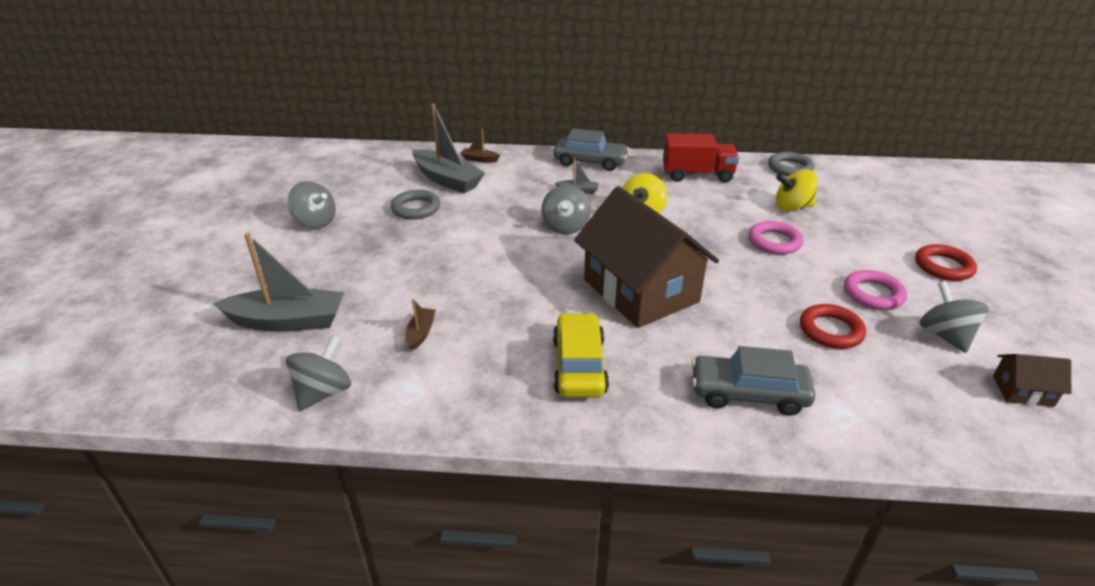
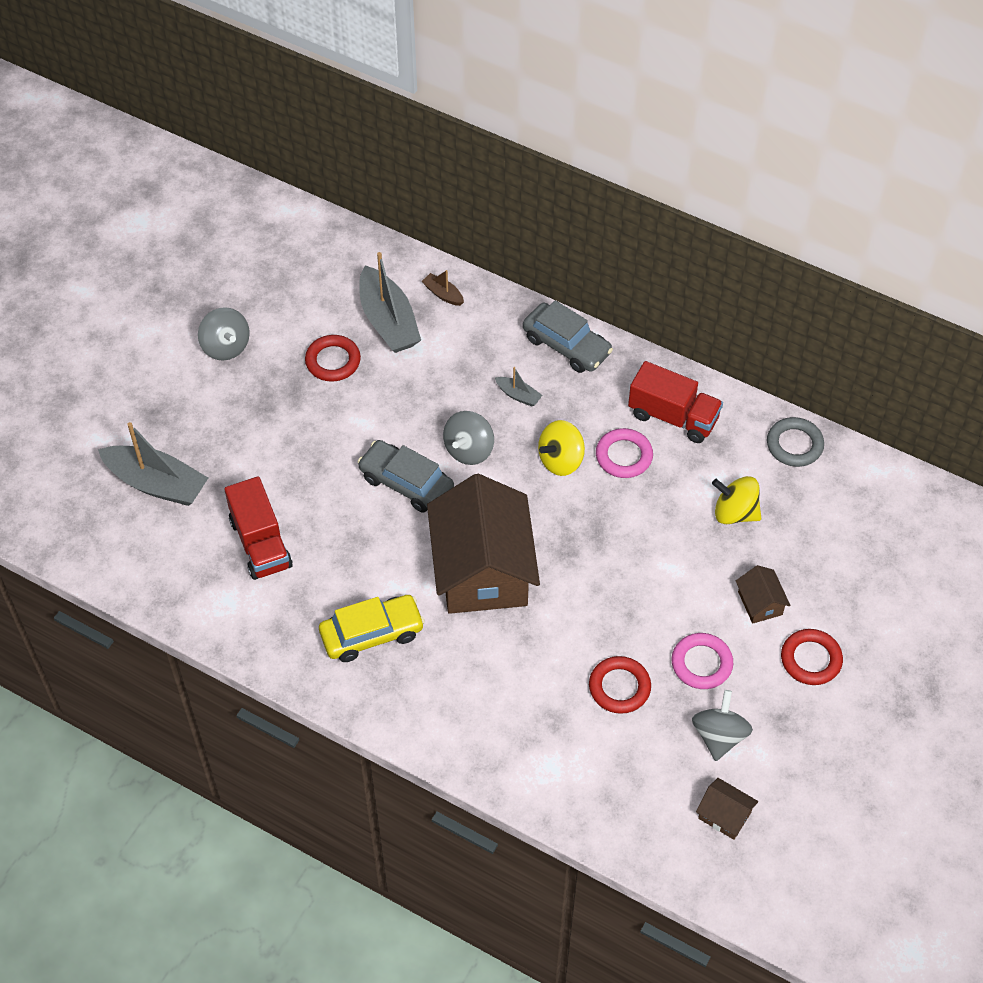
camera: 25 degrees right, 20 degrees up
grey spinning top [286,335,351,411] -> none
grey ring [391,190,440,219] -> red ring [305,335,361,382]
brown boat [405,299,436,351] -> red truck [224,476,293,580]
yellow car [553,313,609,398] -> yellow car turned 45 degrees clockwise [319,595,425,662]
grey car [692,346,815,416] -> grey car moved to [357,440,454,513]
pink ring [749,221,803,255] -> pink ring moved to [596,428,653,478]
none -> brown house [736,565,791,624]

